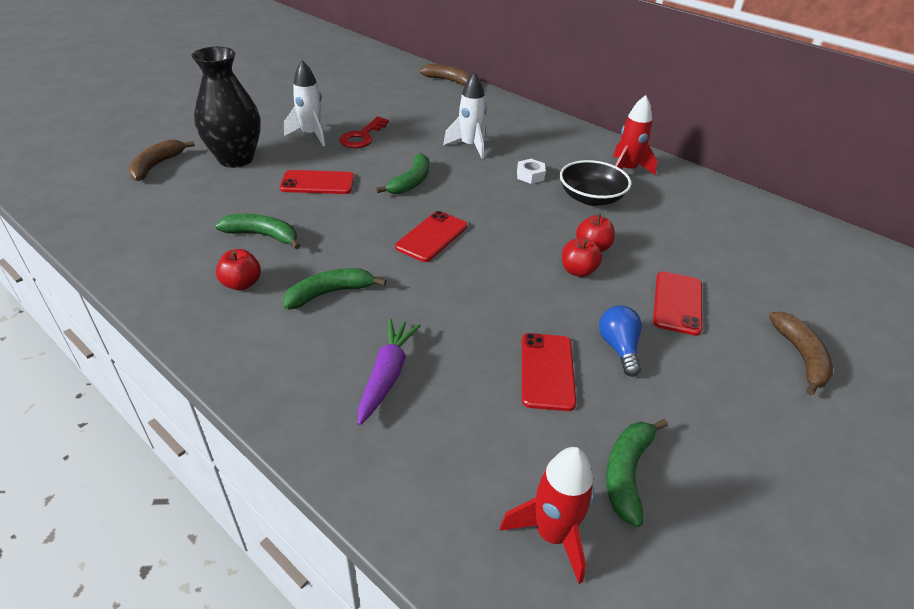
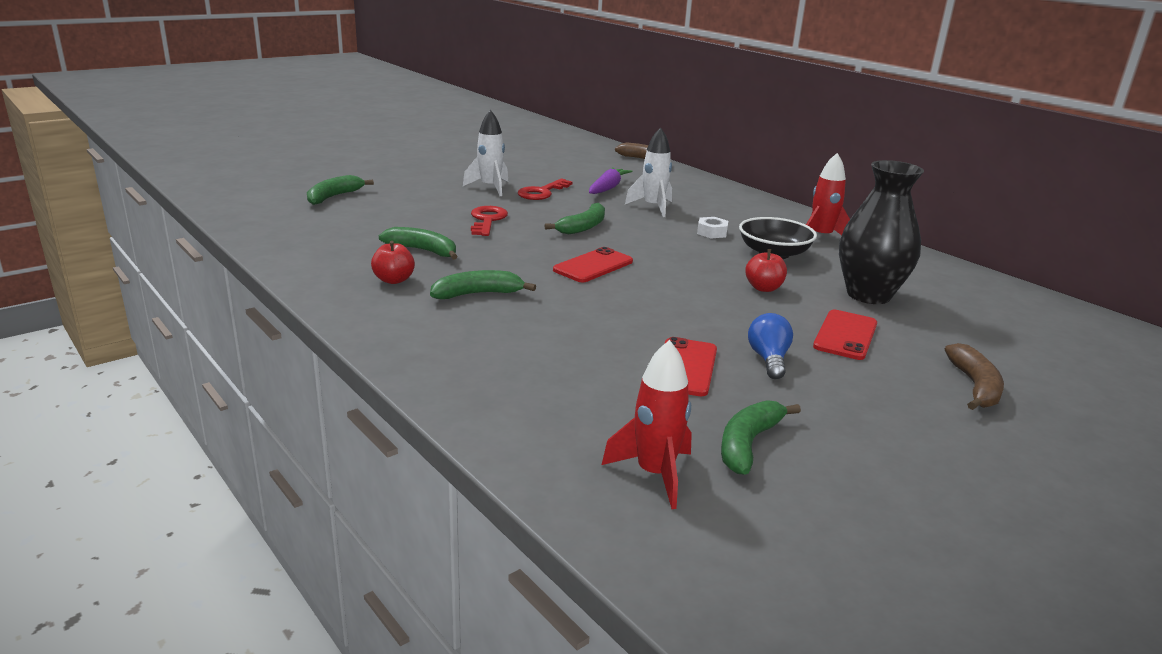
camera: 10 degrees right, 15 degrees down
brown banana [128,140,195,181] -> green banana [307,175,374,205]
black vase [192,47,261,168] -> black vase moved to [839,160,924,304]
red phone [280,170,354,194] -> red key [471,206,508,236]
purple carrot [358,318,421,425] -> purple carrot moved to [589,167,632,194]
red apple [562,238,602,277] -> none

